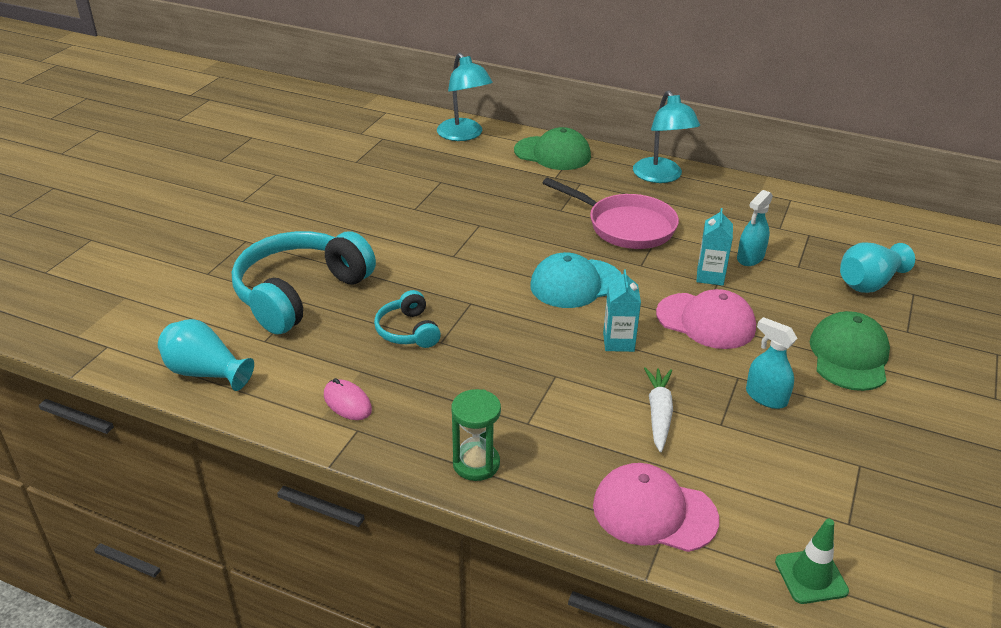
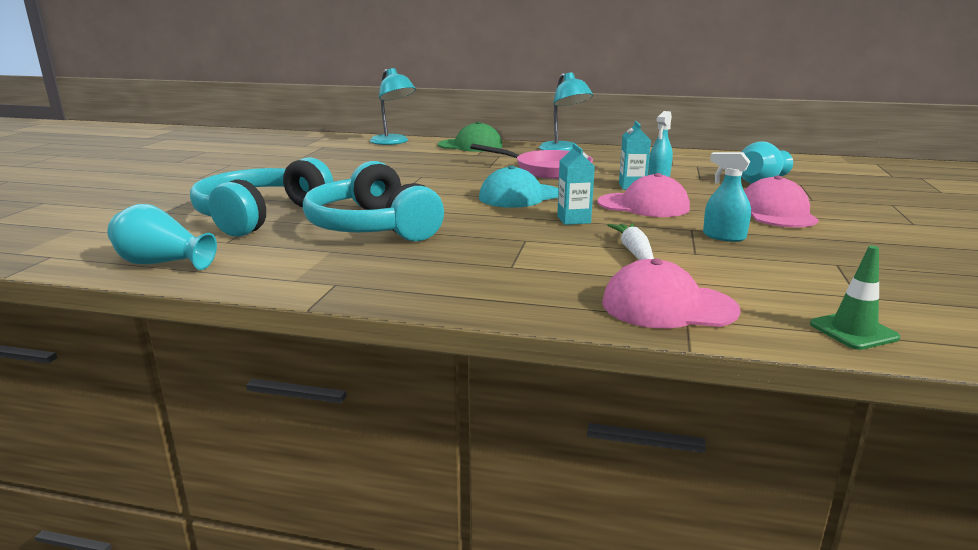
camera: 10 degrees left, 15 degrees down
pink mouse [324,378,372,420] -> none
turquoise headphones [374,290,441,348] -> turquoise headphones [303,161,444,241], size x2.03
green hourglass [451,389,501,481] -> none
green cap [810,311,890,391] -> pink cap [744,176,819,228]

